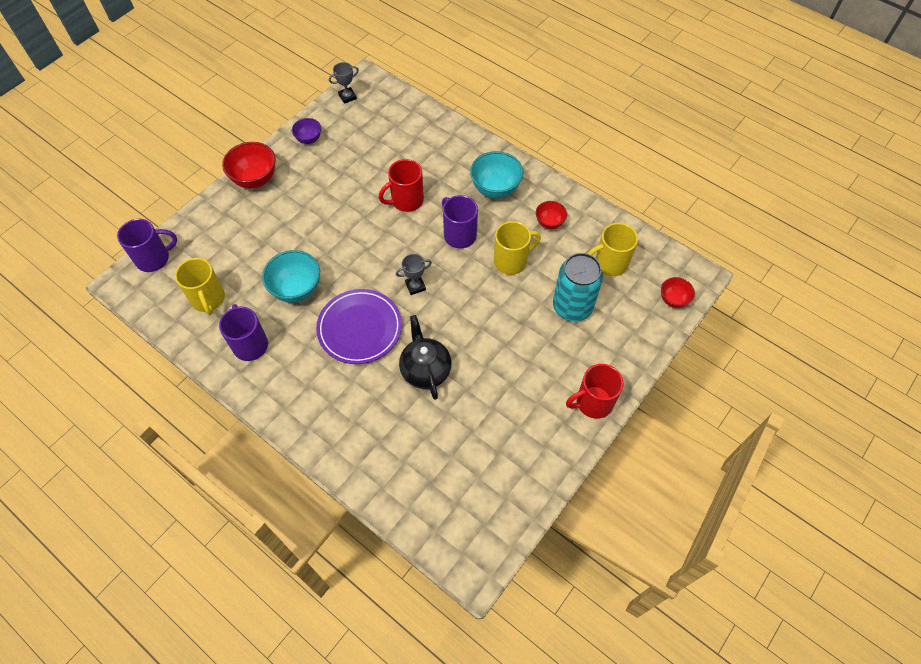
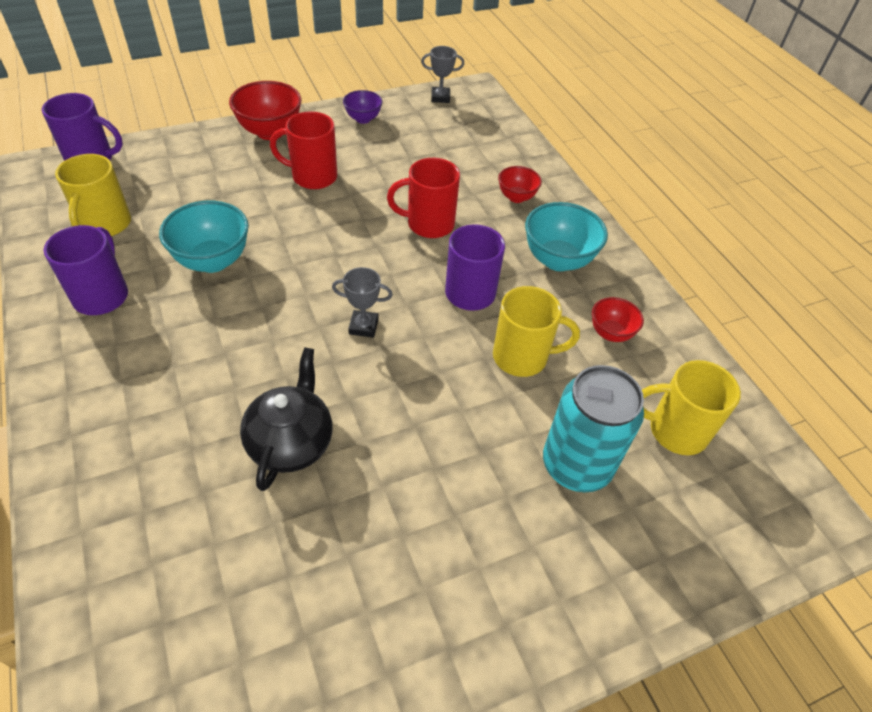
camera: 25 degrees right, 10 degrees down
purple plate [316,289,402,364] -> none
red mug [566,364,624,419] -> red mug moved to [270,111,337,189]
red bowl [661,277,695,308] -> red bowl moved to [498,166,542,203]

